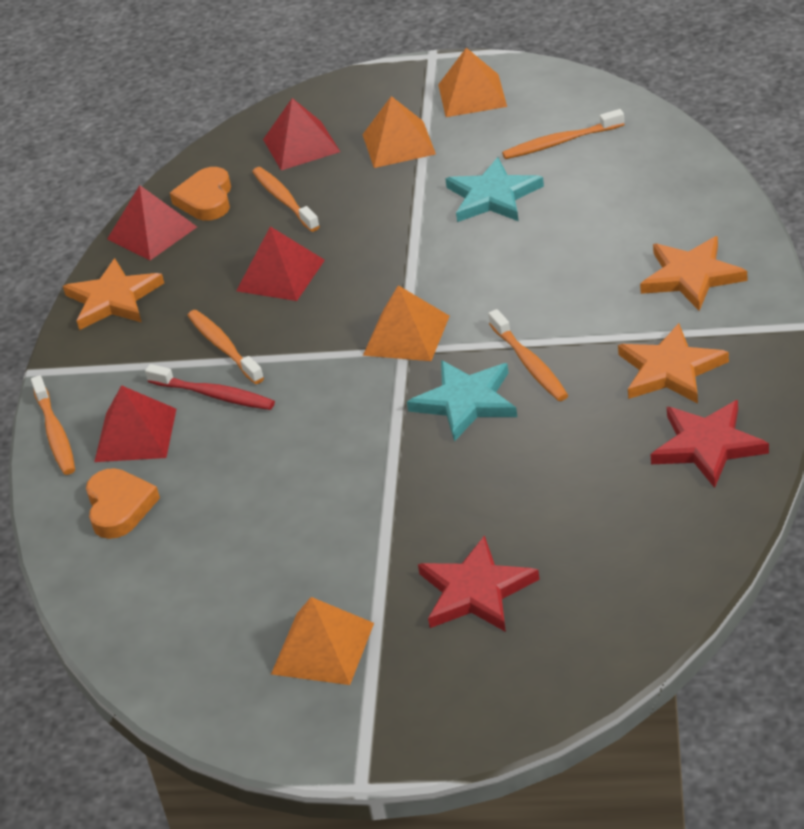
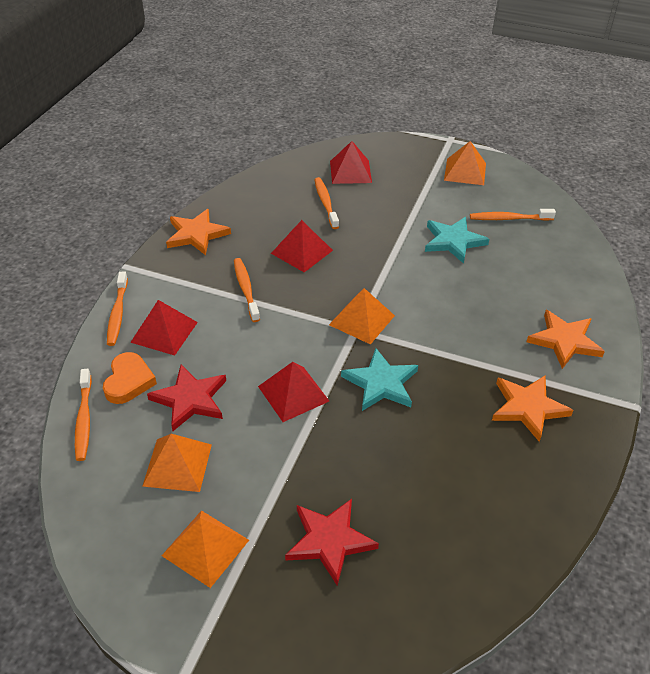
camera: 10 degrees right, 5 degrees up
red pyramid [107,185,197,260] -> red pyramid moved to [258,362,329,422]
red toothbrush [145,364,275,410] -> none
orange heart [170,167,231,221] -> none
orange pyramid [362,96,436,168] -> orange pyramid moved to [142,434,212,492]
orange toothbrush [488,309,568,401] -> orange toothbrush moved to [75,369,92,461]
red star [650,400,769,488] -> red star moved to [147,364,226,431]

